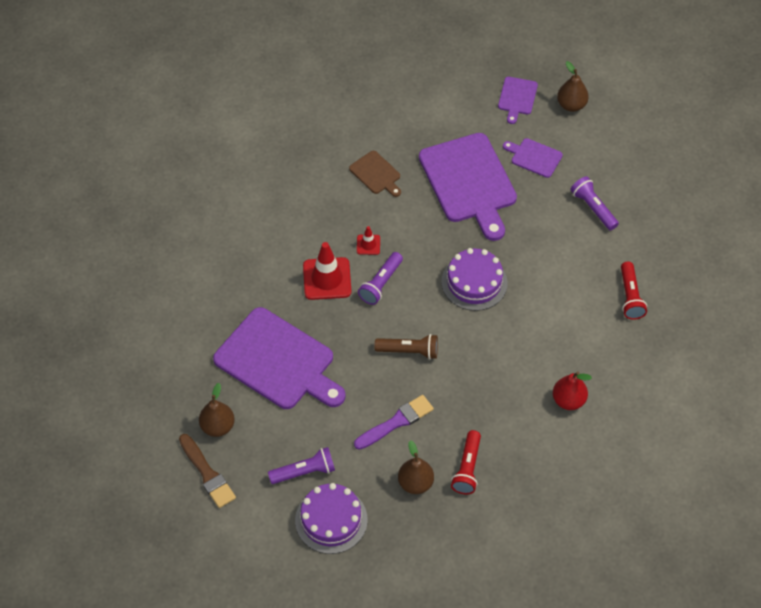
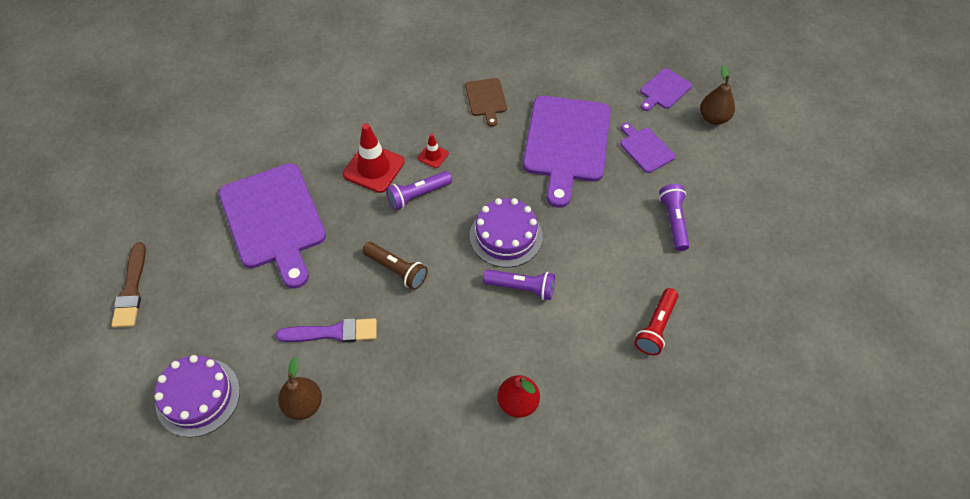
camera: 30 degrees right, 0 degrees up
brown pear [199,383,235,437] -> none
purple flashlight [268,447,335,484] -> purple flashlight moved to [483,269,555,300]
red flashlight [451,430,481,494] -> none

